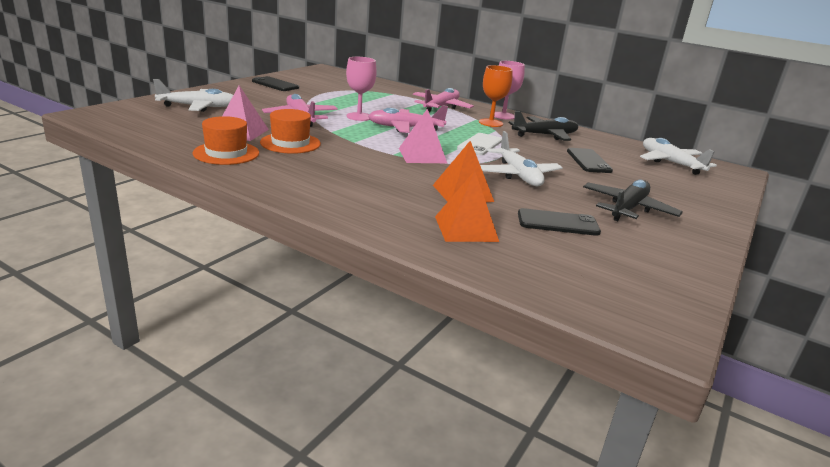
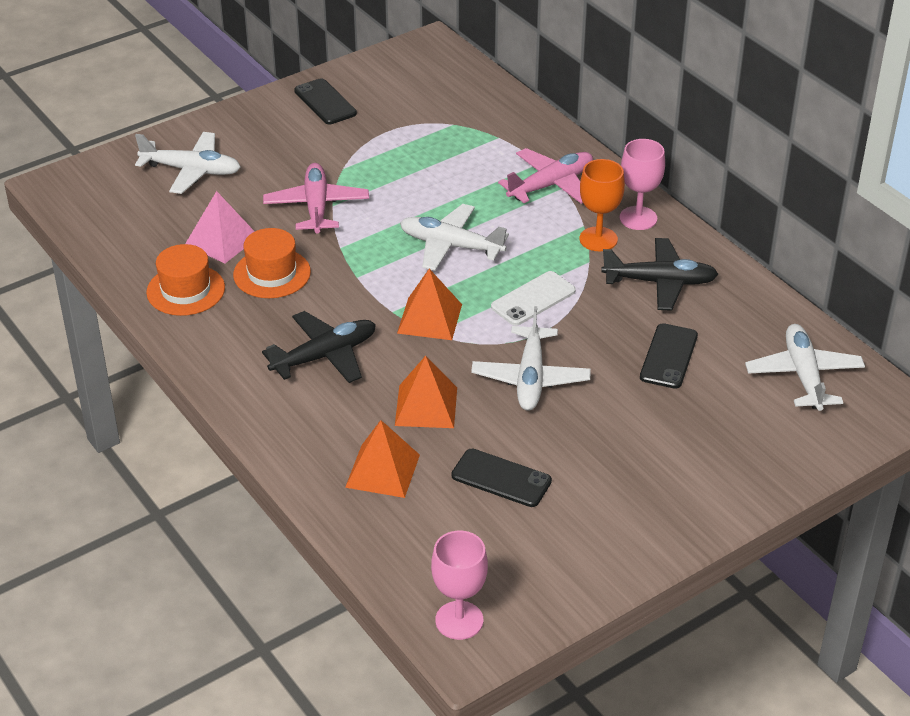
camera: 25 degrees right, 15 degrees up
pink goblet [346,57,377,121] -> pink goblet moved to [431,531,488,640]
pink plane [368,105,448,133] -> white plane [400,204,509,271]
pink pyramid [399,109,447,163] -> orange pyramid [397,269,462,340]
black plane [583,180,683,221] -> black plane moved to [262,311,376,383]

